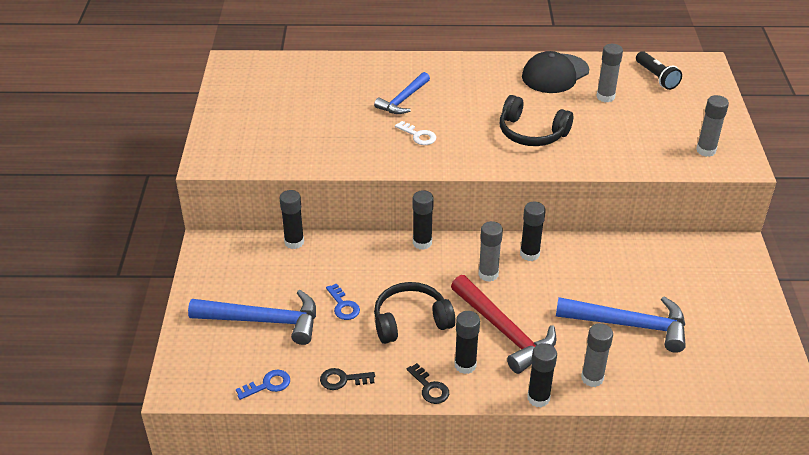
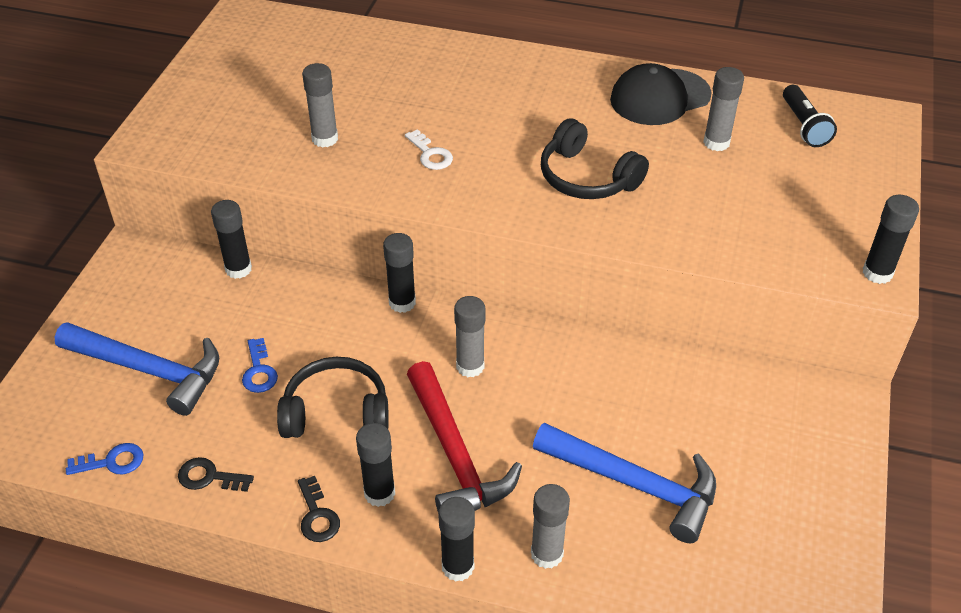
camera: 15 degrees right, 5 degrees up
blue hammer [374,72,430,114] -> none
black glue stick [520,202,546,261] -> black glue stick moved to [863,195,919,284]
grey glue stick [696,95,729,157] -> grey glue stick moved to [302,63,338,148]

